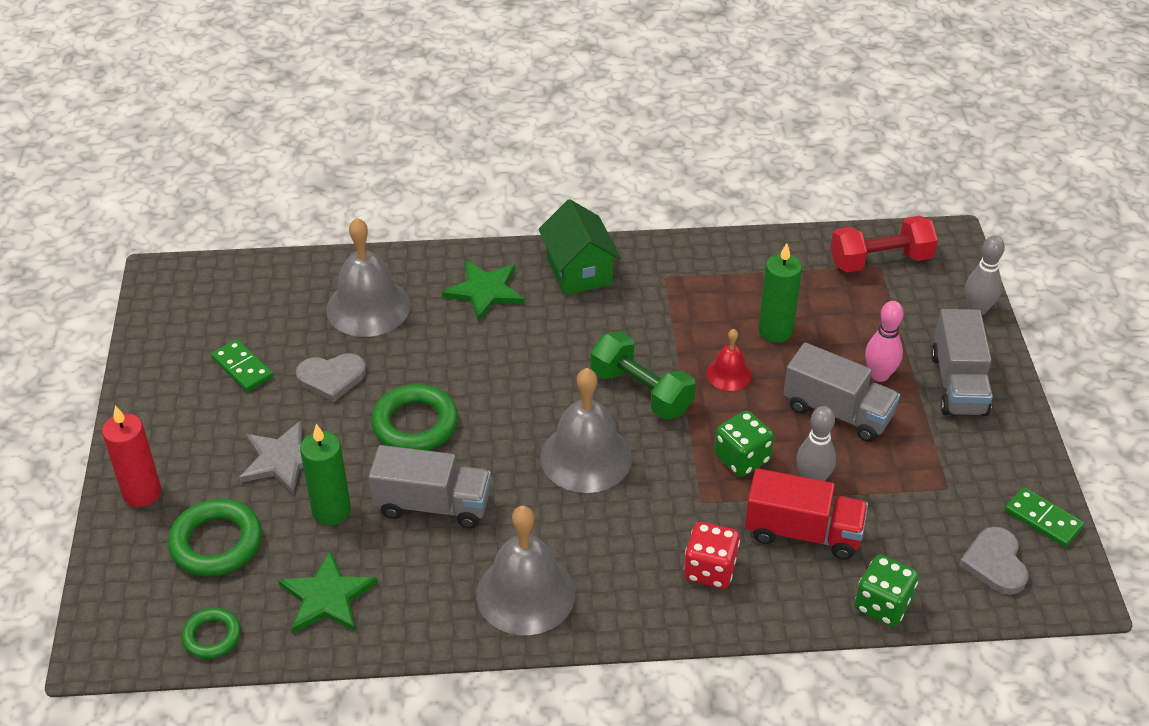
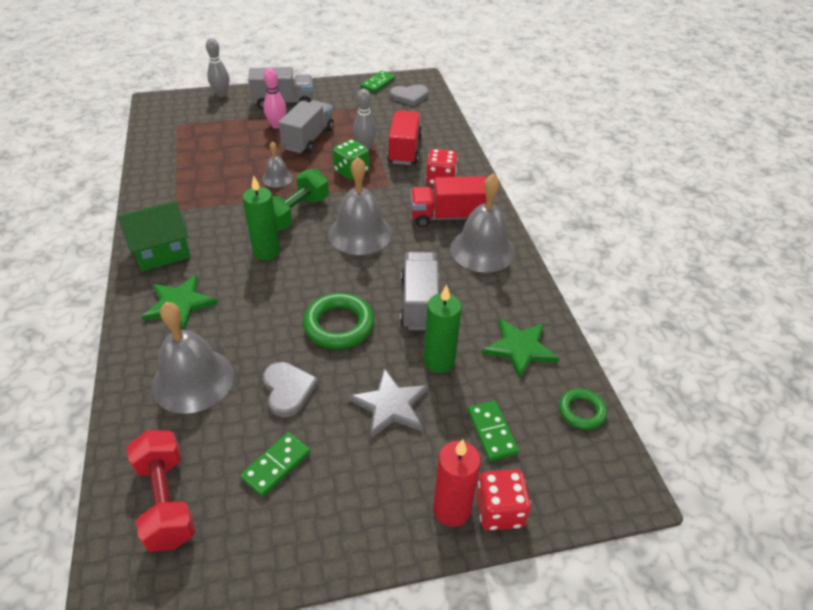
camera: 100 degrees left, 0 degrees up
green ring [168,499,262,577] -> green domino [468,401,519,461]
red bell [706,329,752,391] -> grey bell [262,141,293,187]
green candle [758,243,802,343] -> green candle moved to [242,176,280,260]
red dumbbell [831,216,938,272] -> red dumbbell moved to [127,430,195,552]
green dice [855,554,919,627] -> none
none -> red truck [410,176,486,227]
none -> red dice [476,470,531,530]

